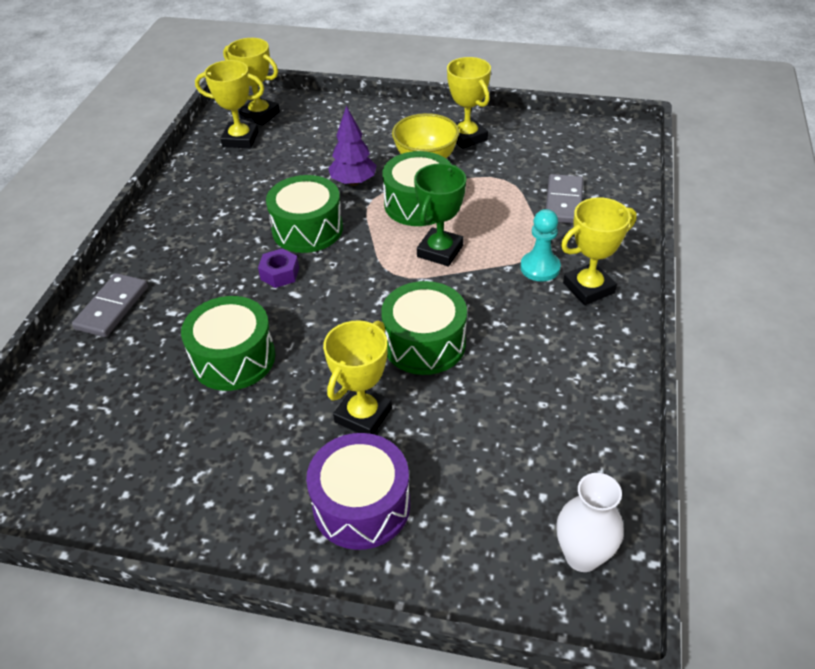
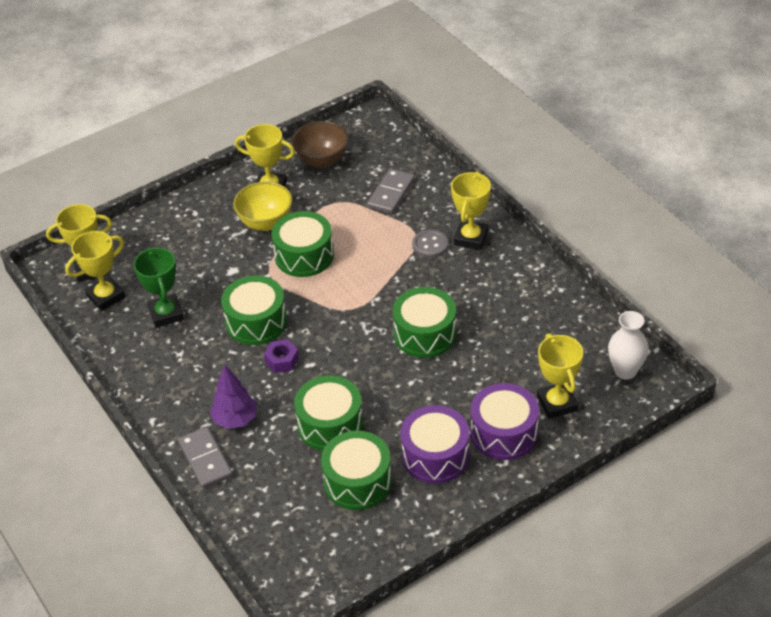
camera: 45 degrees left, 0 degrees up
yellow trophy [323,320,392,434] -> yellow trophy moved to [537,333,583,419]
purple tree [328,106,377,186] -> purple tree moved to [210,365,257,429]
green trophy [414,163,466,266] -> green trophy moved to [133,247,184,328]
turquoise pawn [520,209,561,281] -> grey button [412,229,448,258]
grey domino [546,174,583,224] -> grey domino turned 60 degrees clockwise [367,168,415,214]
none -> brown bowl [292,121,349,168]
none -> green drum [321,431,392,510]
none -> purple drum [400,405,470,484]

